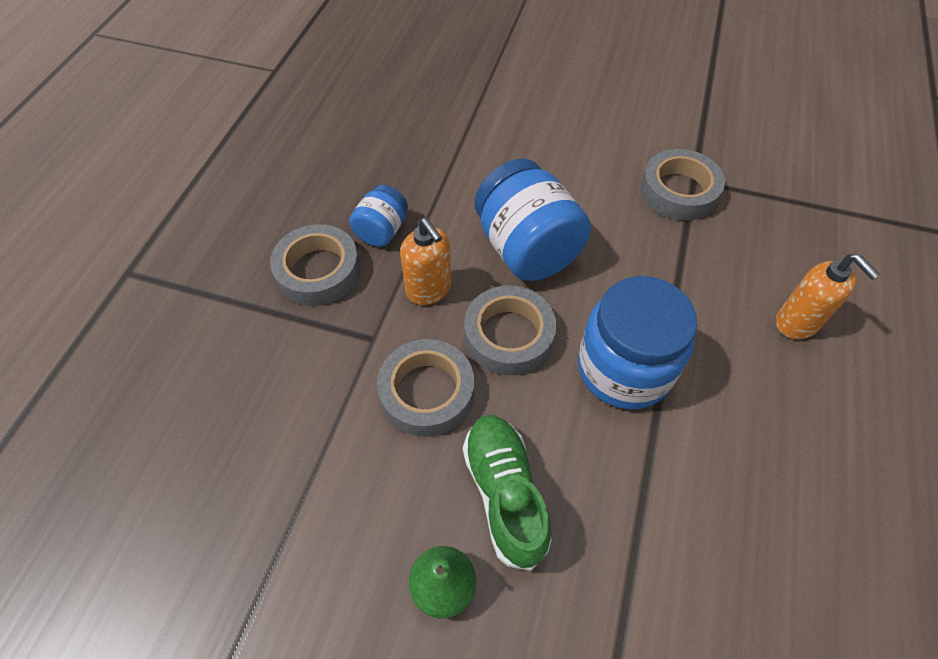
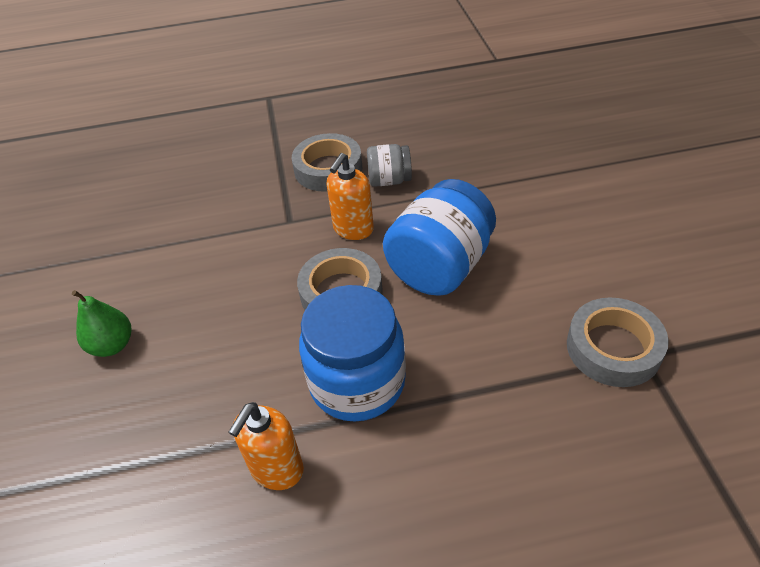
camera: 65 degrees right, 10 degrees down
blue jar [349,185,408,247] -> grey jar [367,144,412,187]
grey tape [377,339,474,437] -> none
green shoe [463,415,552,571] -> none
orange soap dispenser [776,254,880,339] -> orange soap dispenser moved to [228,402,304,490]

